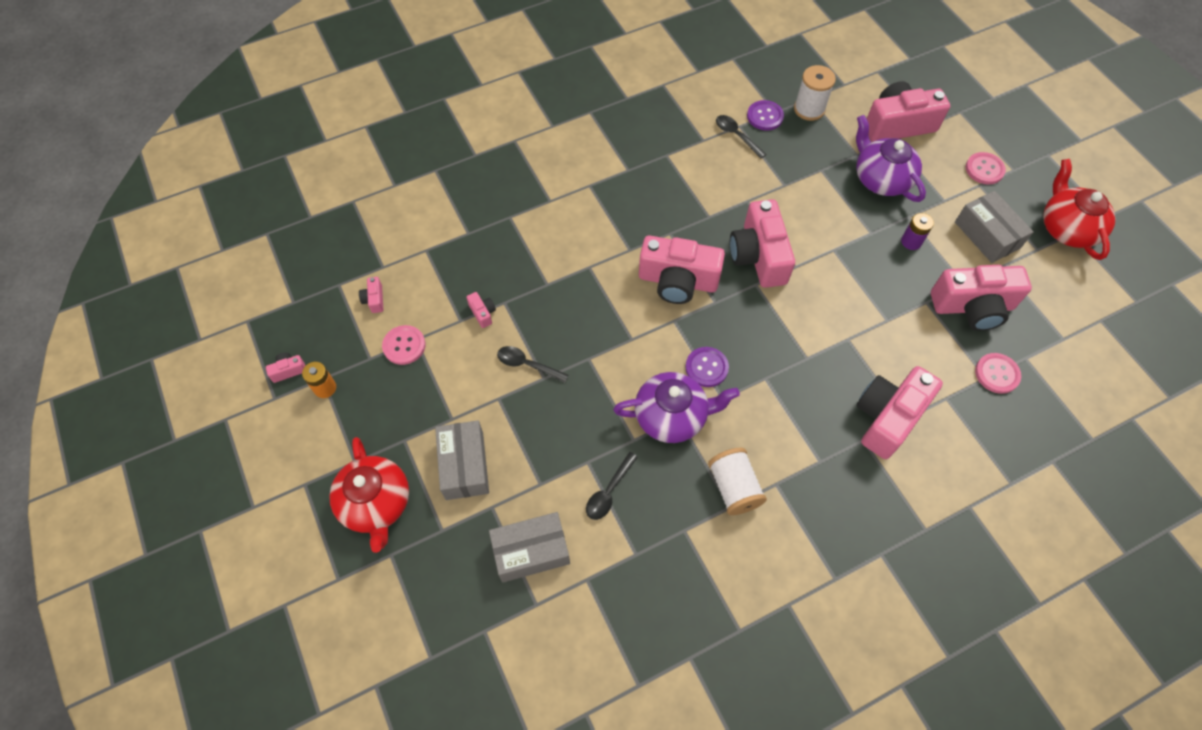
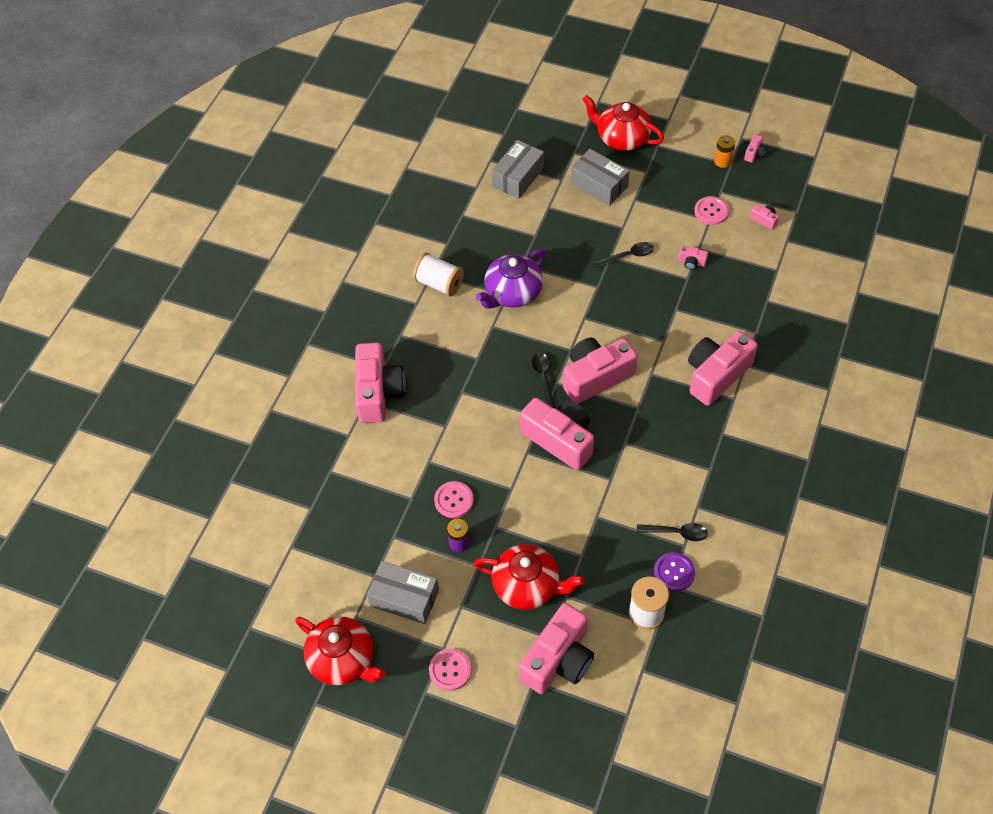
camera: 140 degrees right, 5 degrees down
black spoon [586,452,638,520] -> black spoon moved to [532,353,555,408]
purple button [685,347,729,387] -> none
purple teapot [856,115,926,202] -> red teapot [474,544,584,610]
pink camera [931,265,1032,331] -> pink camera moved to [688,331,758,406]
pink button [975,353,1021,394] -> pink button moved to [434,481,474,518]

